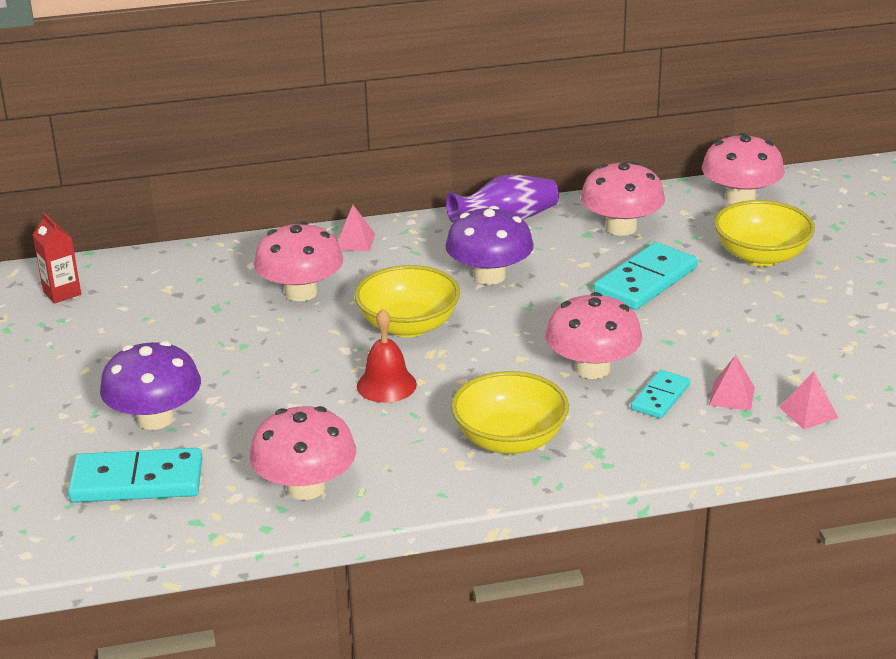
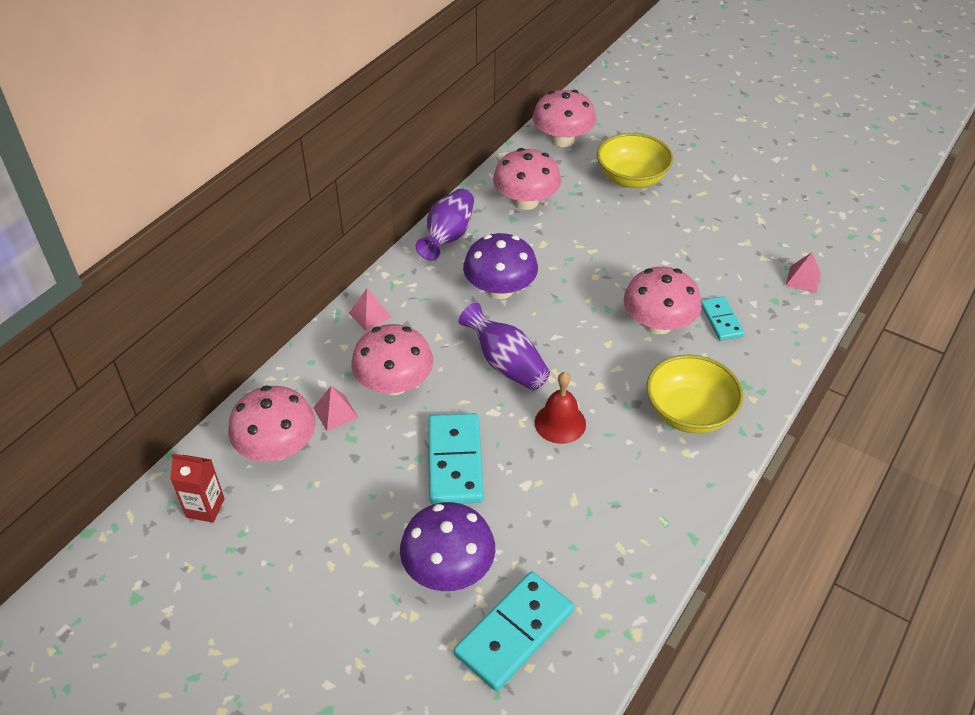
camera: 45 degrees left, 15 degrees up
pink mushroom [249,406,356,500] -> pink mushroom moved to [228,386,316,461]
yellow bowl [354,265,460,337] -> purple vase [459,303,550,390]
turquoise domino [594,242,697,310] -> turquoise domino moved to [428,413,484,505]
pink pyramid [709,355,755,411] -> pink pyramid moved to [313,386,359,431]

